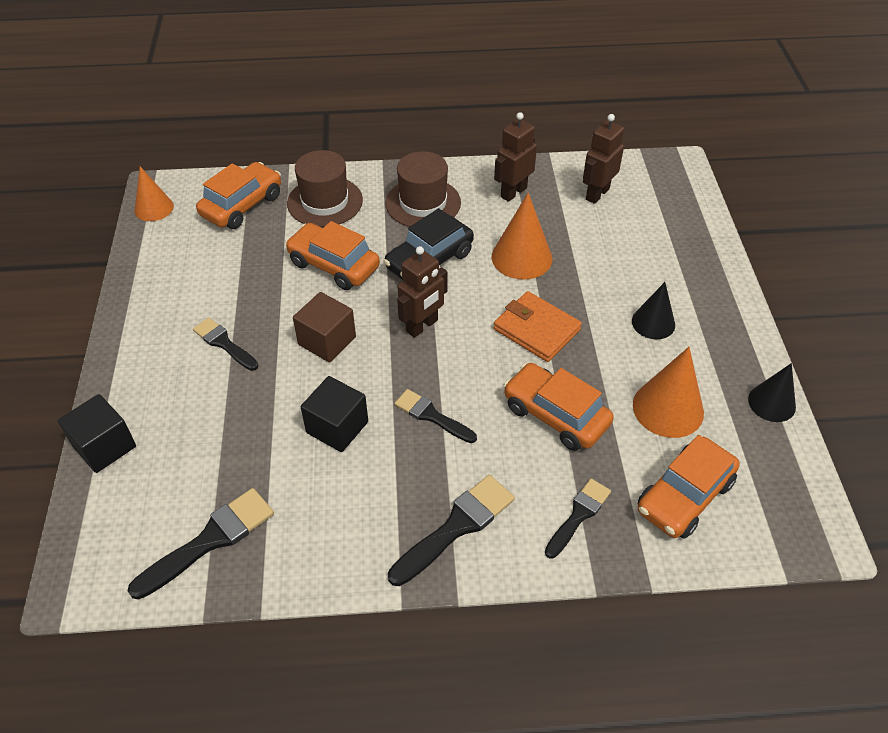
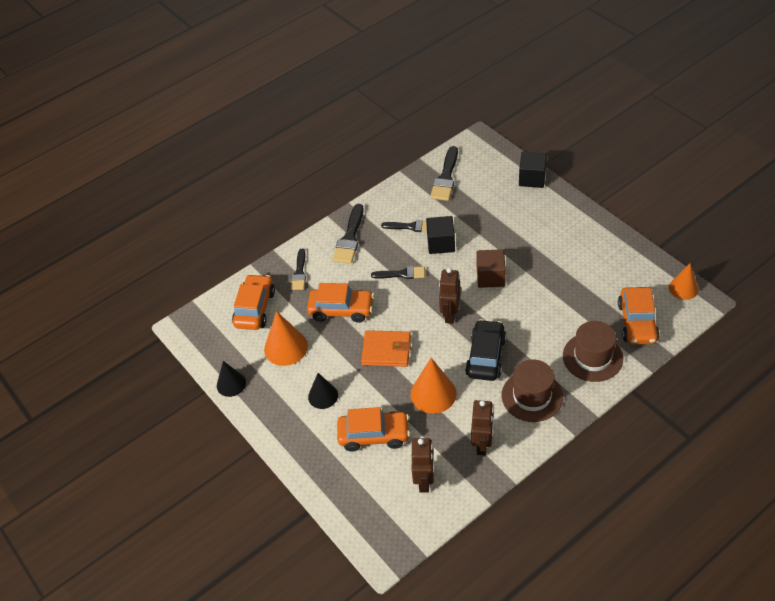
camera: 150 degrees right, 0 degrees up
black brush [193,318,259,371] -> black brush moved to [381,220,427,232]
orange car [285,221,380,290] -> orange car moved to [337,407,410,452]

